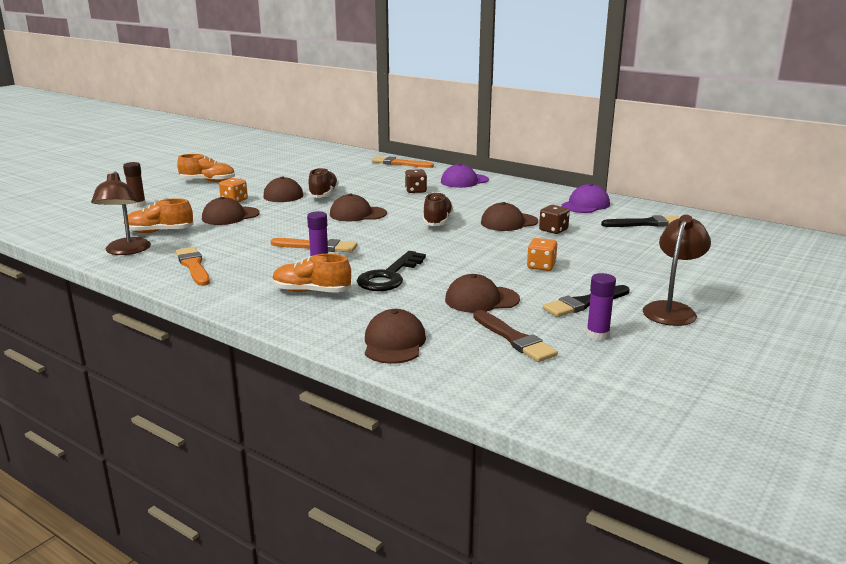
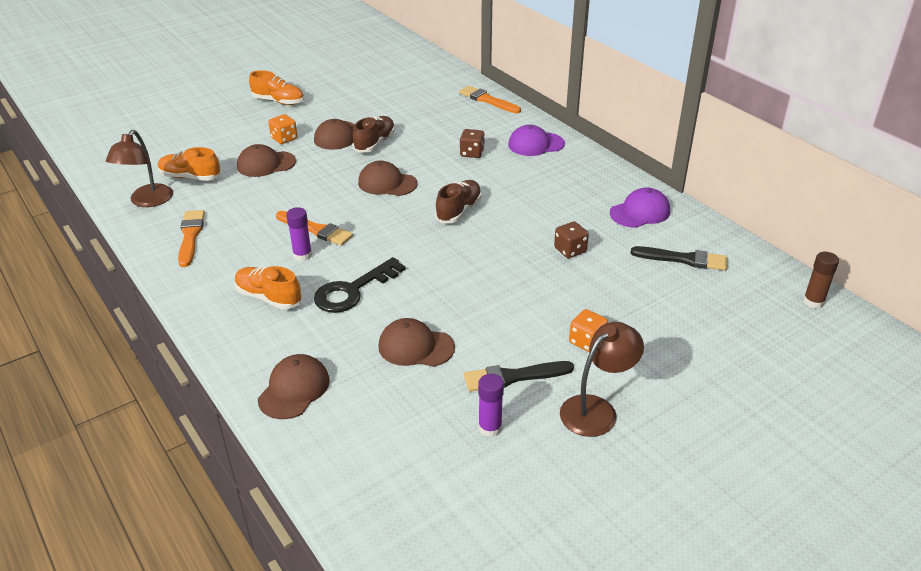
camera: 20 degrees right, 15 degrees up
brown glue stick [123,162,146,208] -> brown glue stick moved to [803,252,839,308]
brown brush [473,310,558,362] -> none
brown cap [481,202,538,231] -> none
orange dice [527,238,557,271] -> orange dice moved to [569,309,608,352]

